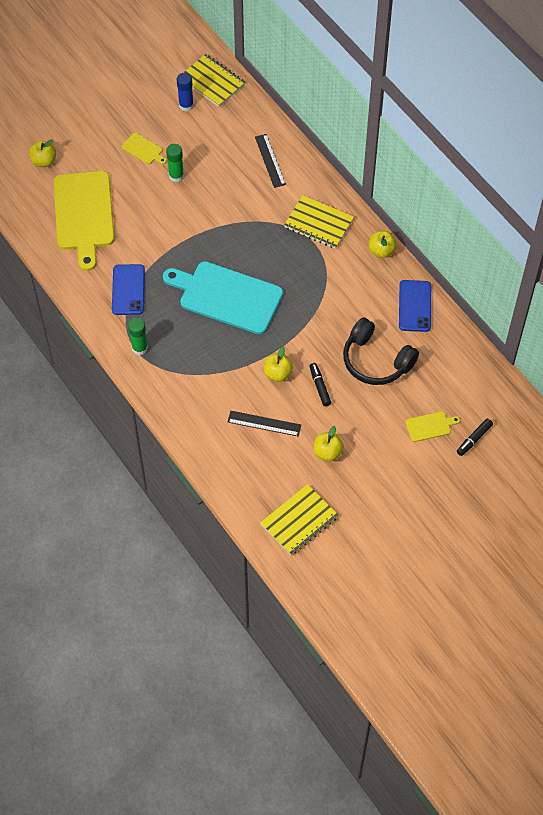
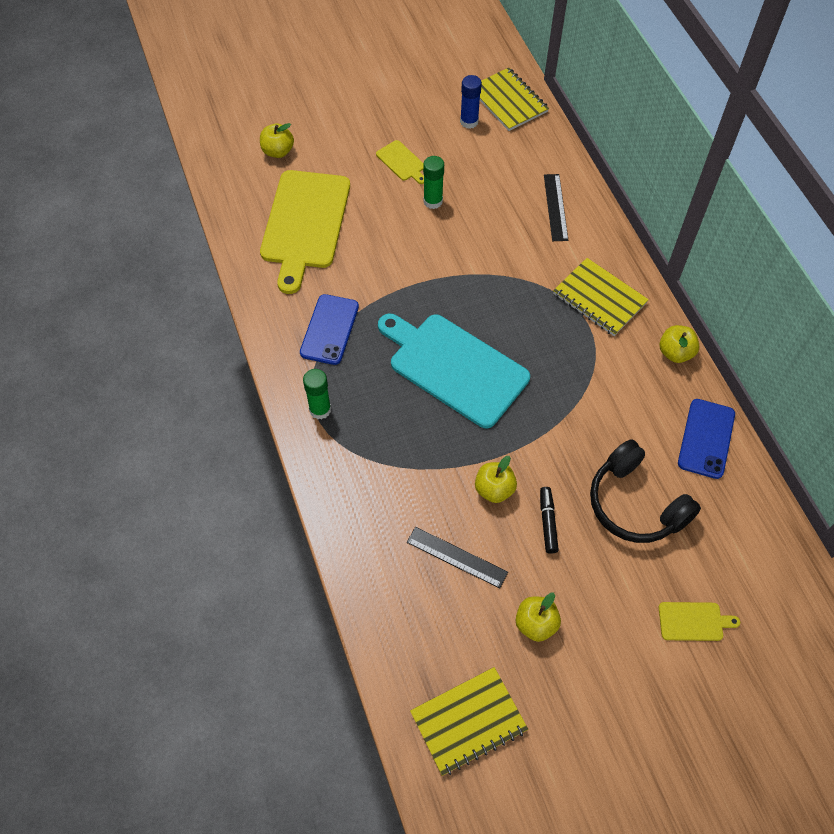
camera: 15 degrees right, 0 degrees up
black marker [457,419,493,456] -> none

